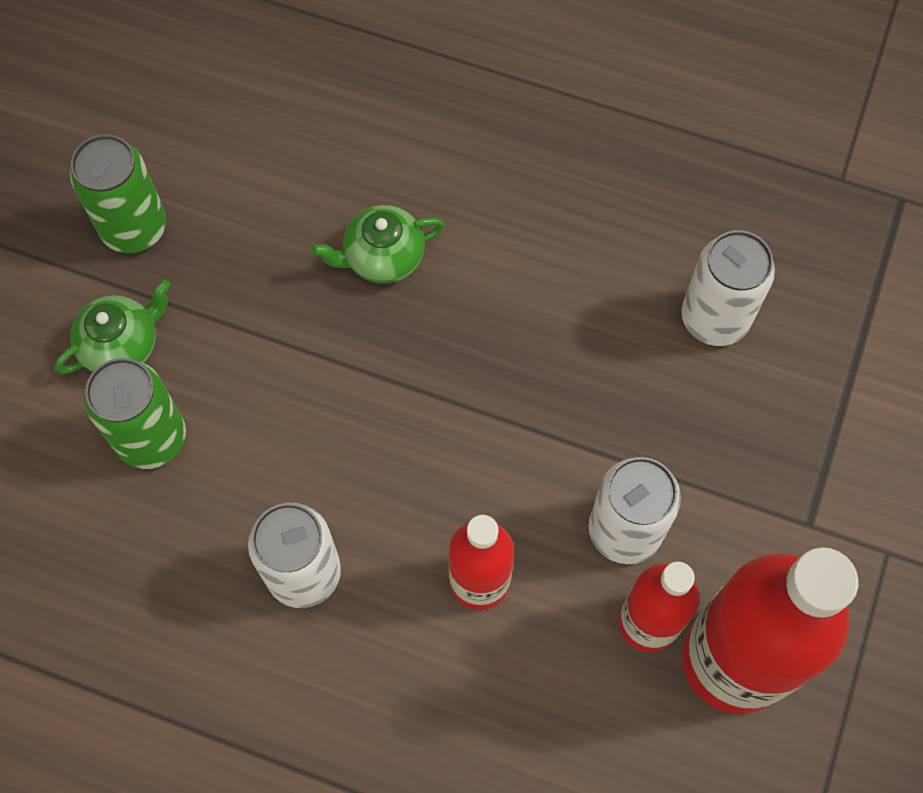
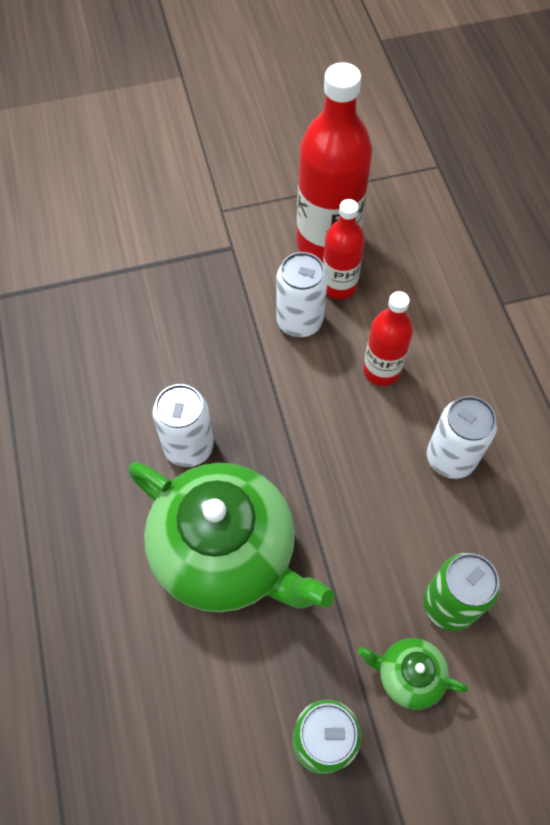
camera: 125 degrees left, 5 degrees down
green teapot [311,205,445,284] -> green teapot [128,462,334,612], size x2.28
white can [681,230,775,346] -> white can moved to [152,384,214,467]

